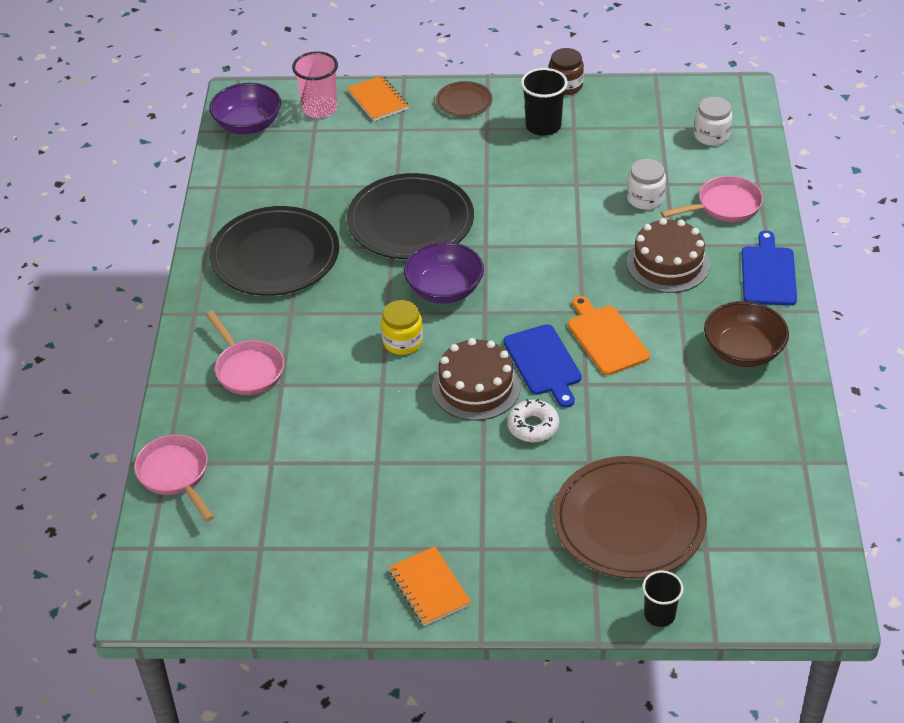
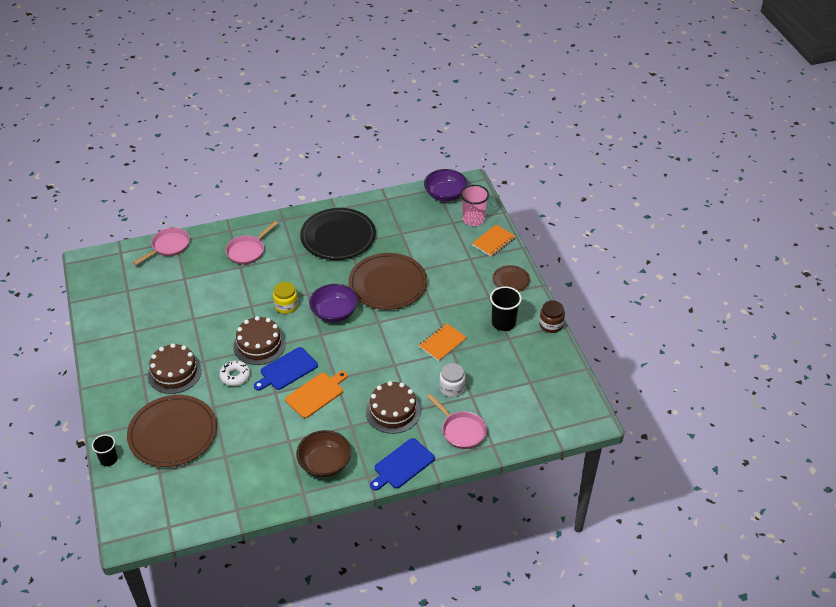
camera: 70 degrees right, 0 degrees up
black plate [347,173,474,259] -> brown plate [348,253,427,310]
orange notebook [388,546,471,626] -> orange notebook moved to [419,323,467,361]
white jar [694,97,732,146] -> none
blue cutting board [741,230,797,305] -> blue cutting board turned 150 degrees clockwise [370,438,435,491]
none -> brown cake [148,343,202,394]

